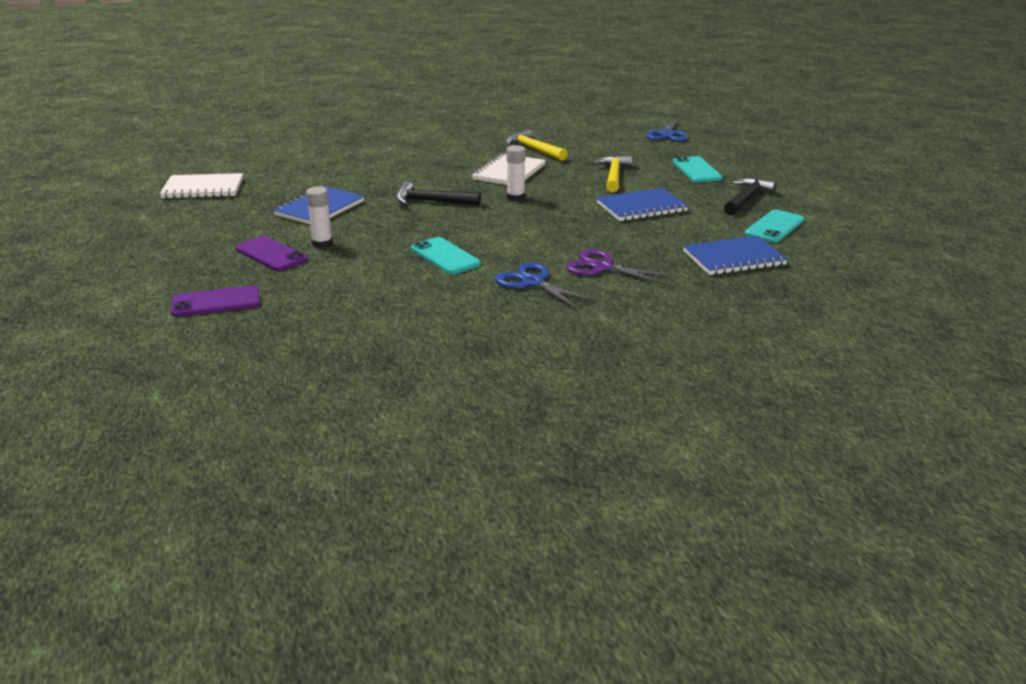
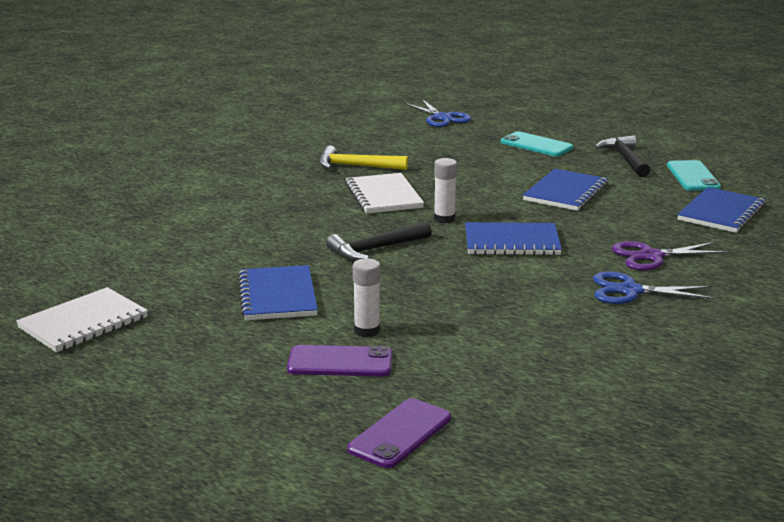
camera: 40 degrees left, 5 degrees down
turquoise phone [411,237,481,274] -> none
yellow hammer [592,155,633,192] -> none
none -> blue notebook [465,222,562,256]

